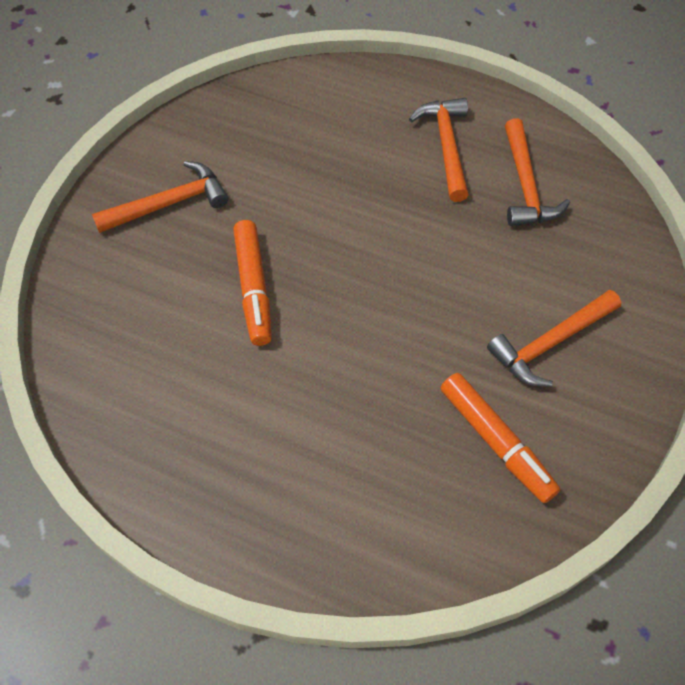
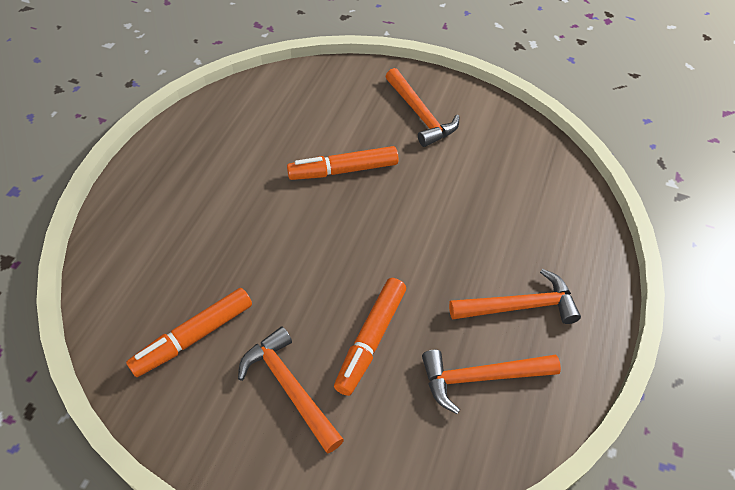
camera: 85 degrees right, 5 degrees down
none -> orange marker [334,278,406,396]

